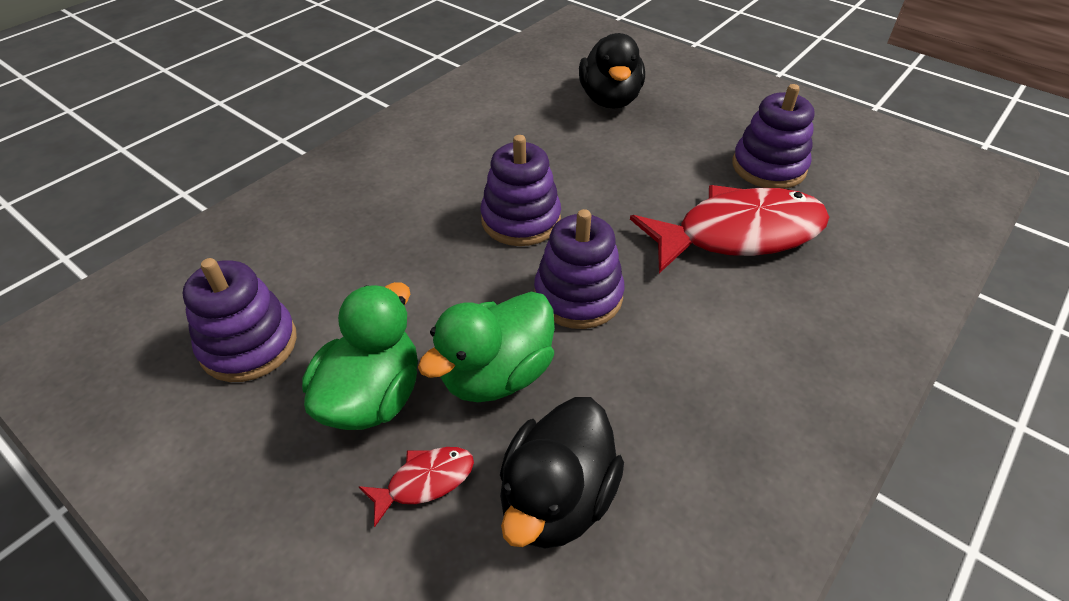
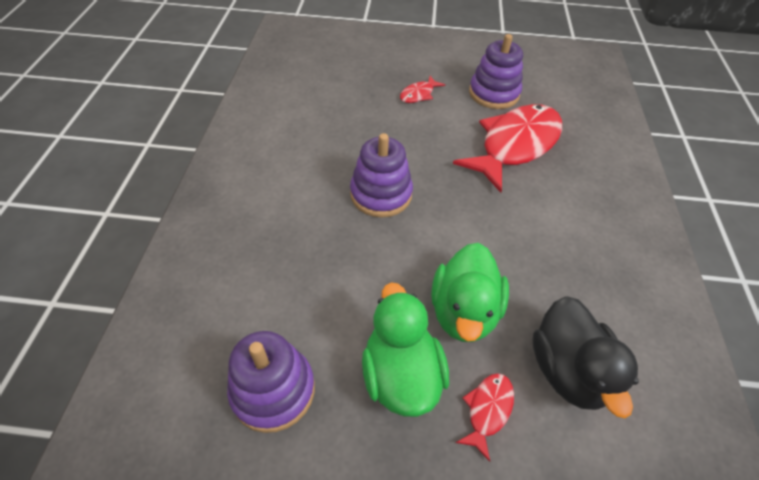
camera: 35 degrees left, 5 degrees up
purple stacking toy [534,209,625,329] -> none
black duck [579,33,645,109] -> none
none -> red fish [400,76,445,103]

